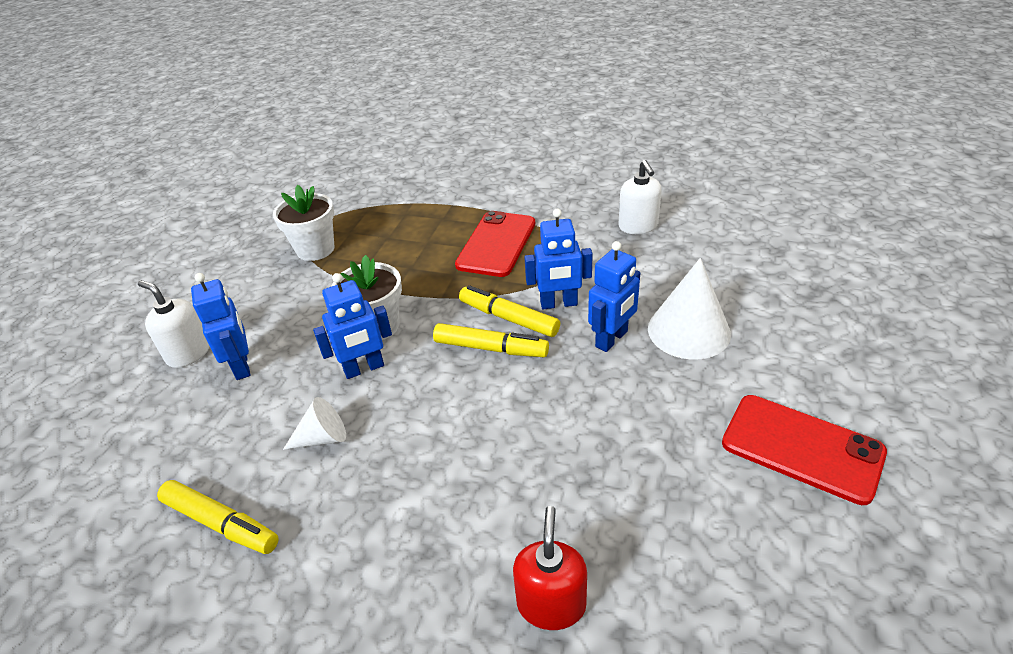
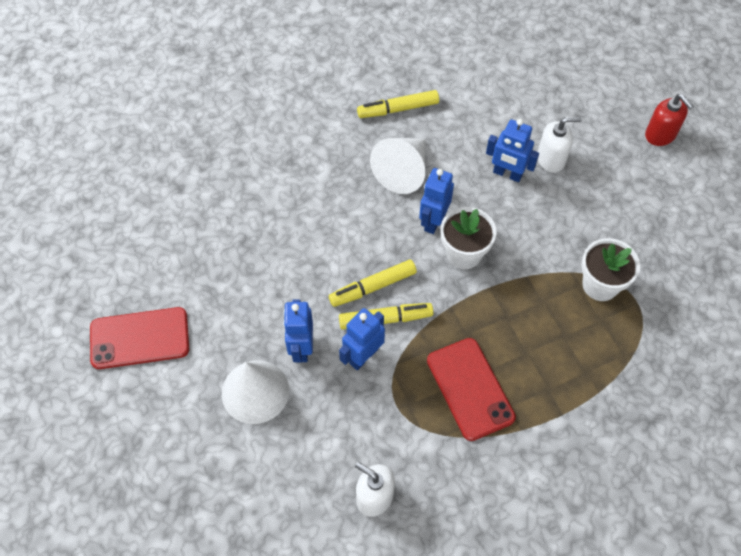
camera: 135 degrees right, 20 degrees up
white cone [283,397,346,450] -> white cone [370,138,426,194], size x1.77
red soap dispenser [513,506,587,630] -> red soap dispenser moved to [645,94,694,146]

